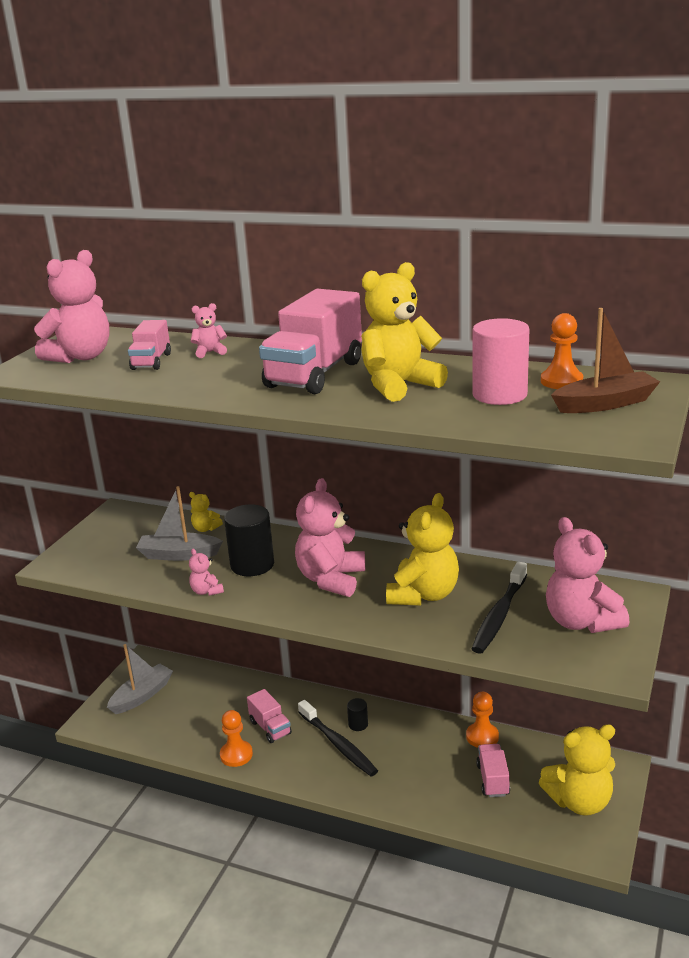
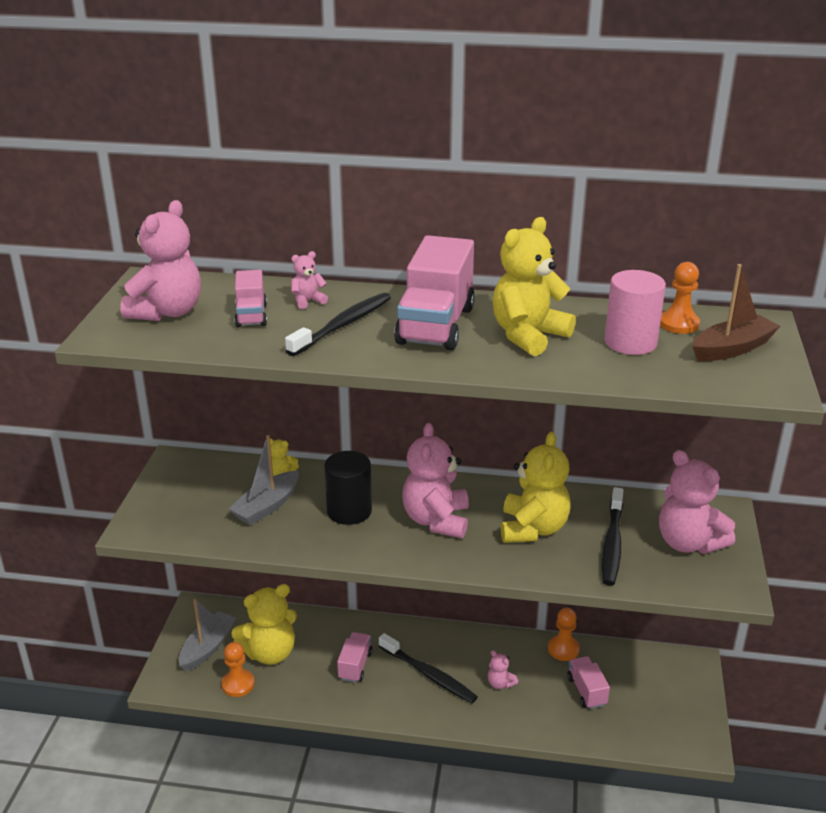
camera: 15 degrees left, 5 degrees up
grey boat [136,486,223,561] -> grey boat turned 45 degrees counterclockwise [229,435,299,525]
pink teddy bear [189,549,224,596] -> pink teddy bear moved to [487,650,518,689]
orange pawn [220,710,253,767] -> orange pawn moved to [221,642,255,697]
pink truck [247,689,292,743] -> pink truck turned 120 degrees counterclockwise [337,632,373,683]
black cylinder [347,698,368,731] -> none
yellow teddy bear [539,724,615,816] -> yellow teddy bear moved to [231,584,297,665]
none -> black toothbrush [285,293,391,356]

